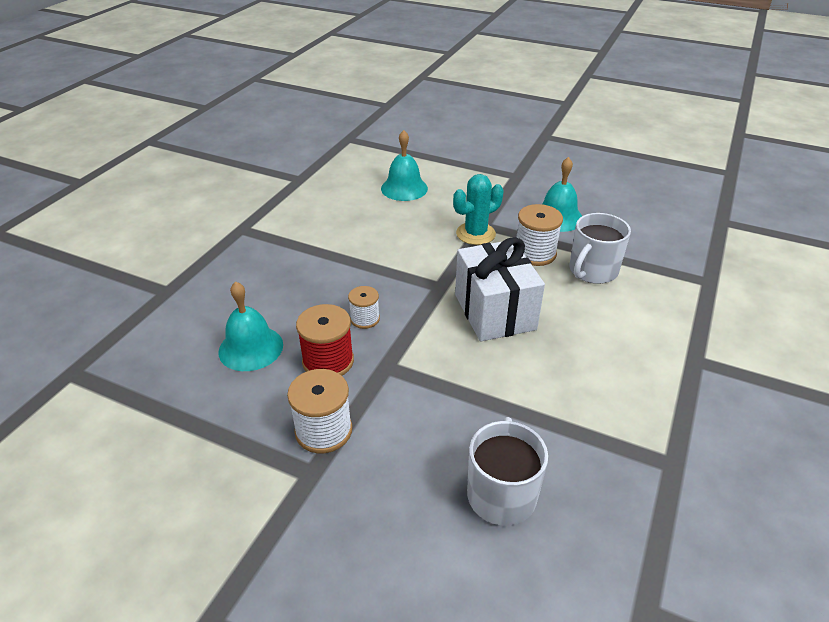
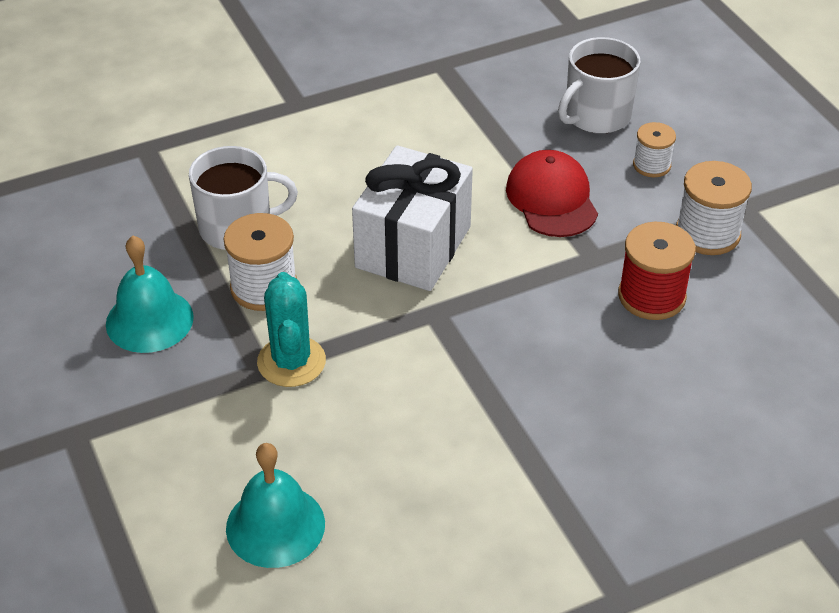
camera: 140 degrees left, 5 degrees up
turquoise bell [218,281,283,371] -> none
white spool [348,286,380,329] -> white spool moved to [633,122,676,177]
turquoise cactus [453,174,504,245] -> turquoise cactus turned 75 degrees clockwise [257,272,326,387]
none -> red cap [506,150,598,237]

